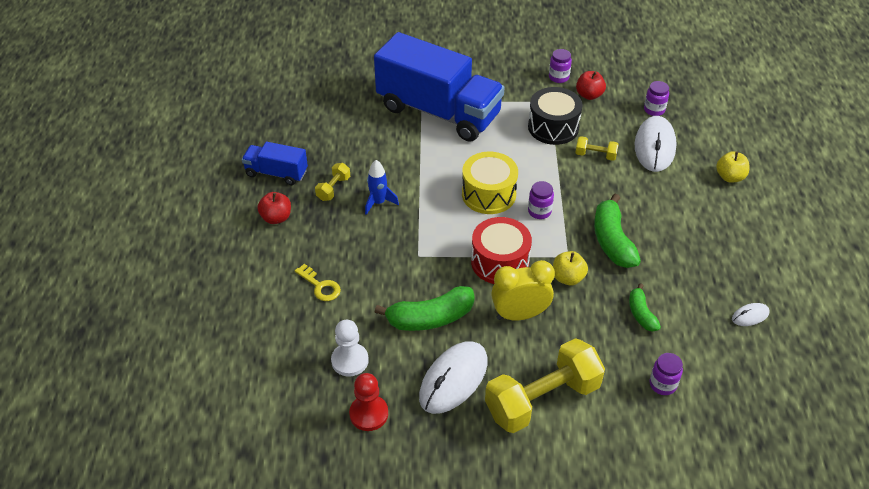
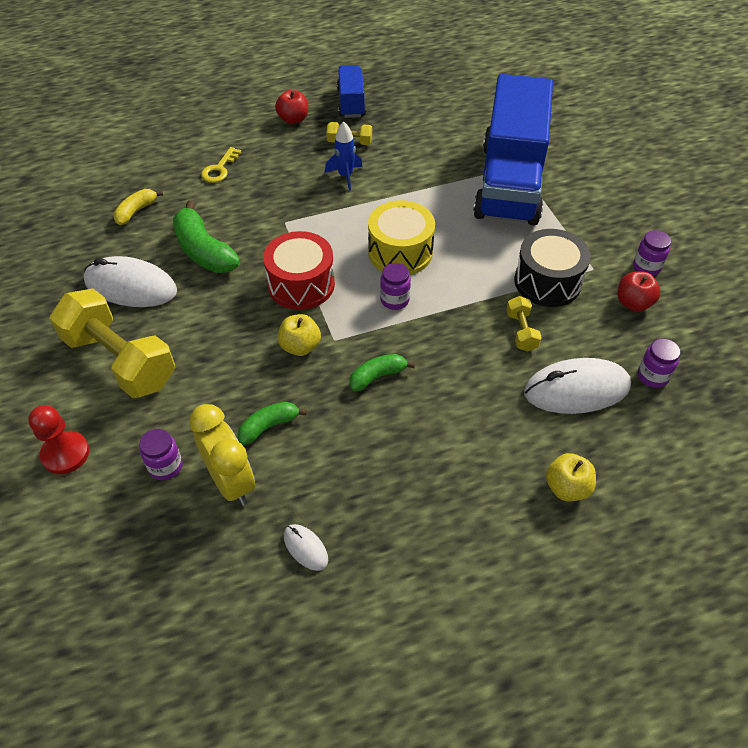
camera: 70 degrees right, 5 degrees up
white pawn [331,320,369,376] -> yellow banana [113,189,163,225]
red pawn [349,373,388,431] -> red pawn moved to [28,405,89,474]
yellow clock [491,260,555,320] -> yellow clock moved to [189,404,255,506]
green banana [594,194,641,268] -> green banana [349,354,415,391], size x0.58

